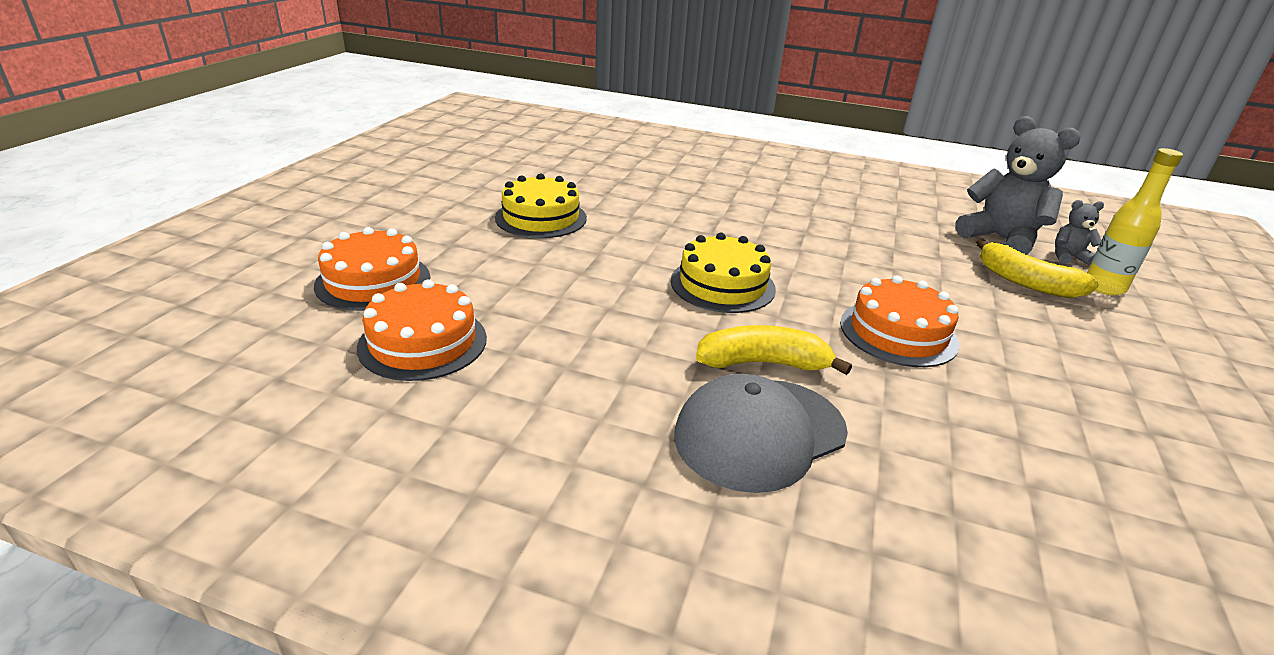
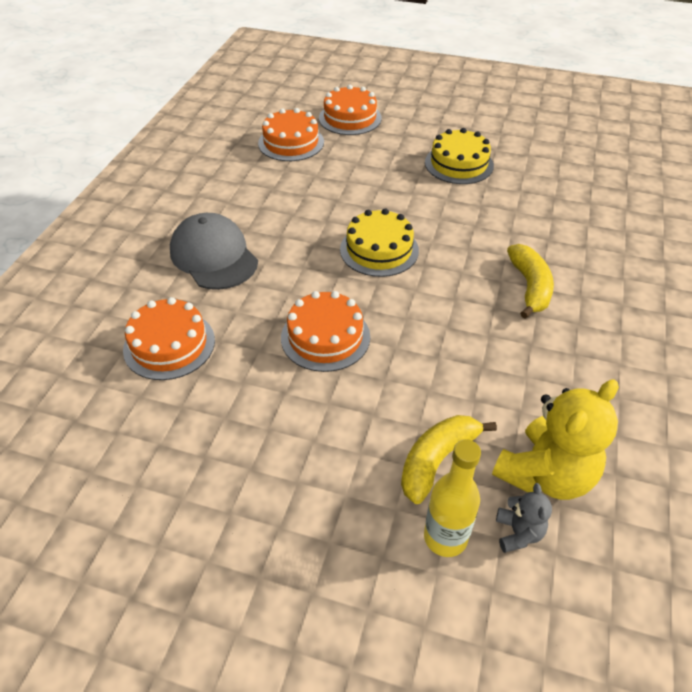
camera: 90 degrees right, 15 degrees up
yellow banana [696,325,852,375] -> yellow banana moved to [507,244,554,318]
grey teddy bear [955,116,1081,255] -> yellow teddy bear [492,379,619,500]
none -> orange cake [123,297,215,380]

